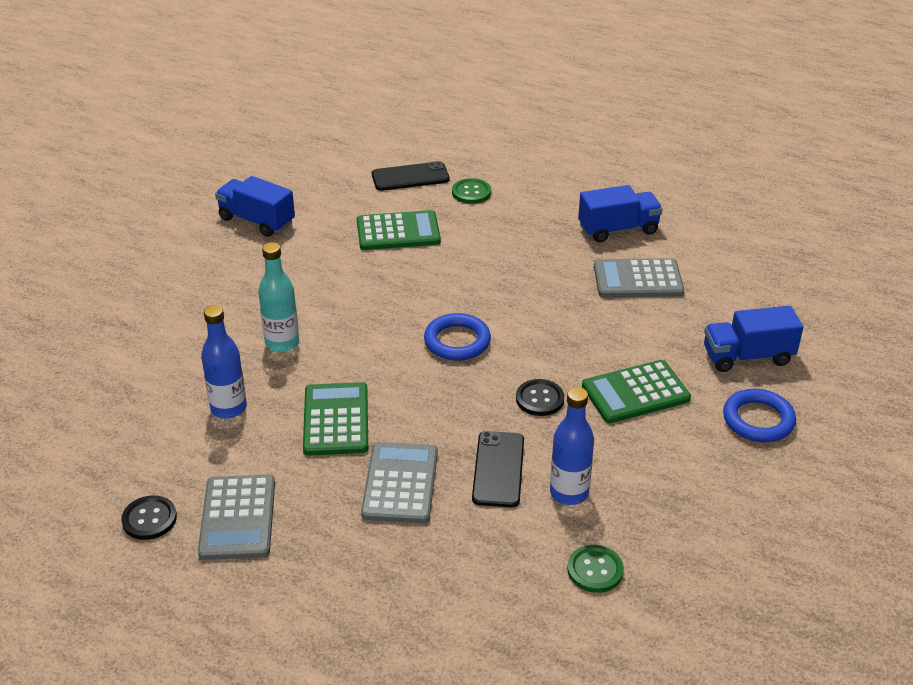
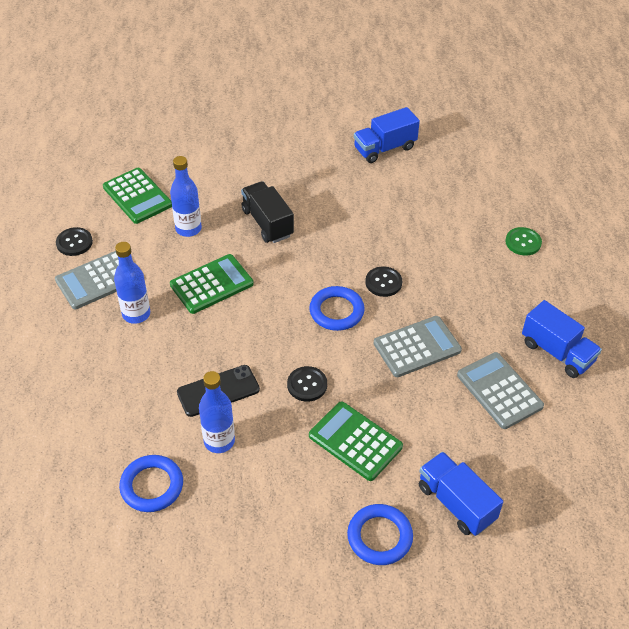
camera: 60 degrees right, 10 degrees up
blue truck [215,176,295,237] -> blue truck turned 120 degrees counterclockwise [354,107,420,163]
turquoise bottle [258,242,299,352] -> black truck [241,181,294,243]
green calculator [357,210,441,250] -> green calculator moved to [103,168,172,224]
grey calculator [361,442,438,523] -> grey calculator moved to [374,316,462,377]
black phone [372,161,450,191] -> none
green button [567,545,624,593] -> blue ring [119,455,183,512]
none -> blue bottle [114,242,150,324]
none -> black button [365,266,402,297]

